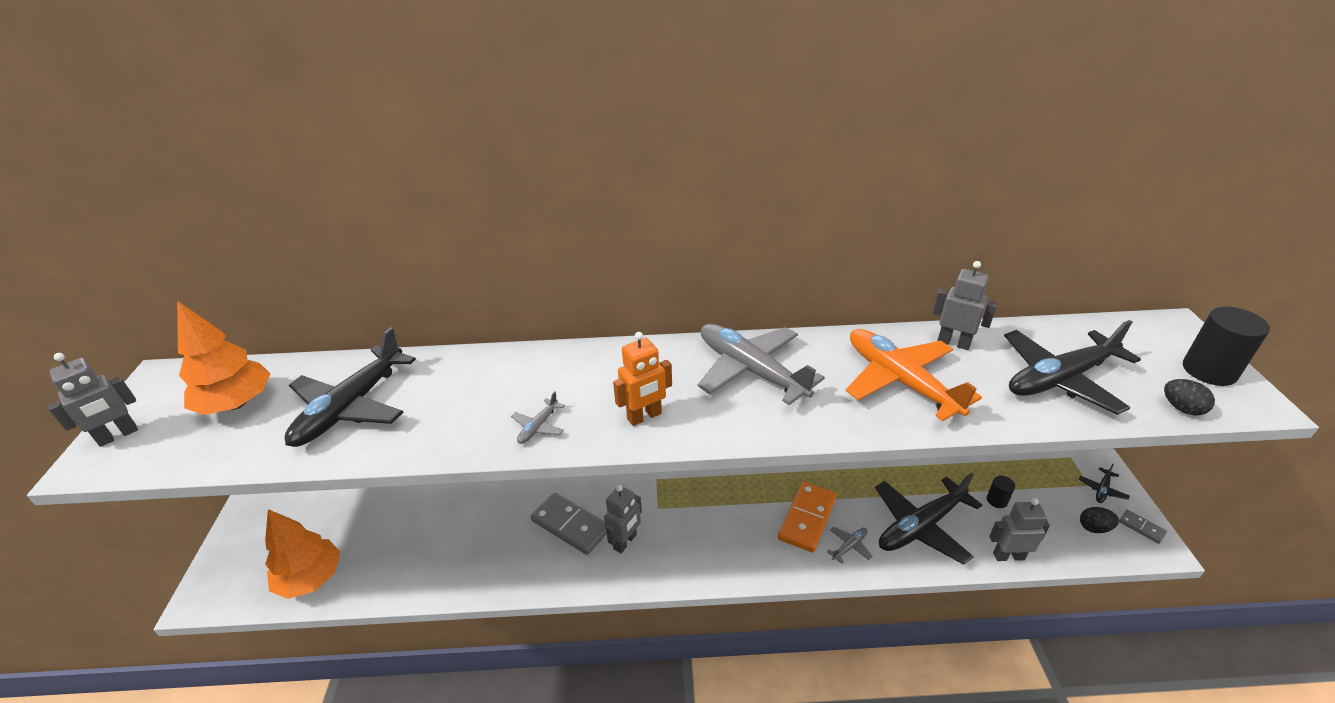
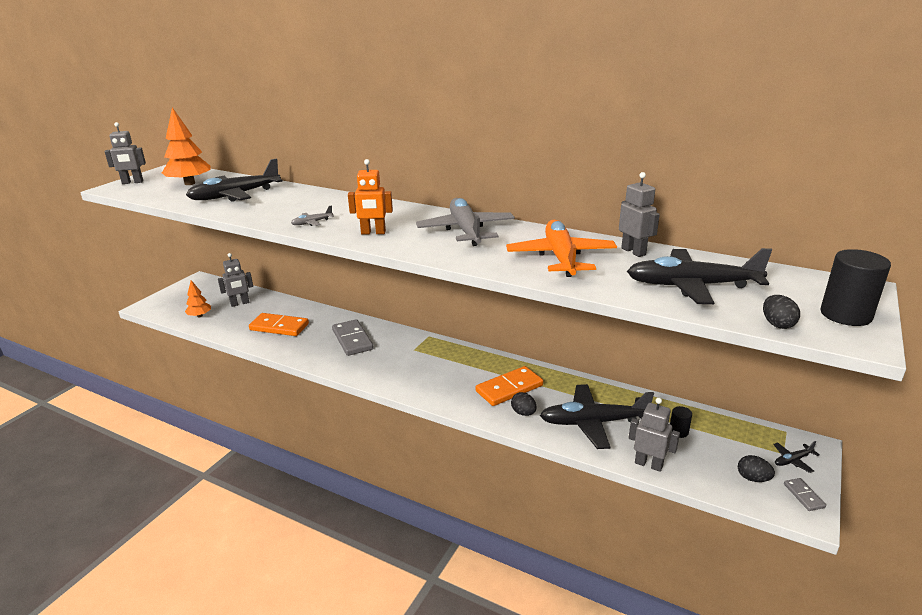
camera: 30 degrees right, 10 degrees down
orange tree [265,509,341,599] -> orange tree [185,280,211,317], size x0.57
grey robot [604,485,642,553] -> grey robot moved to [218,253,253,307]
grey plane [826,527,873,564] -> black egg [511,392,536,416]
none -> orange domino [249,313,309,336]

